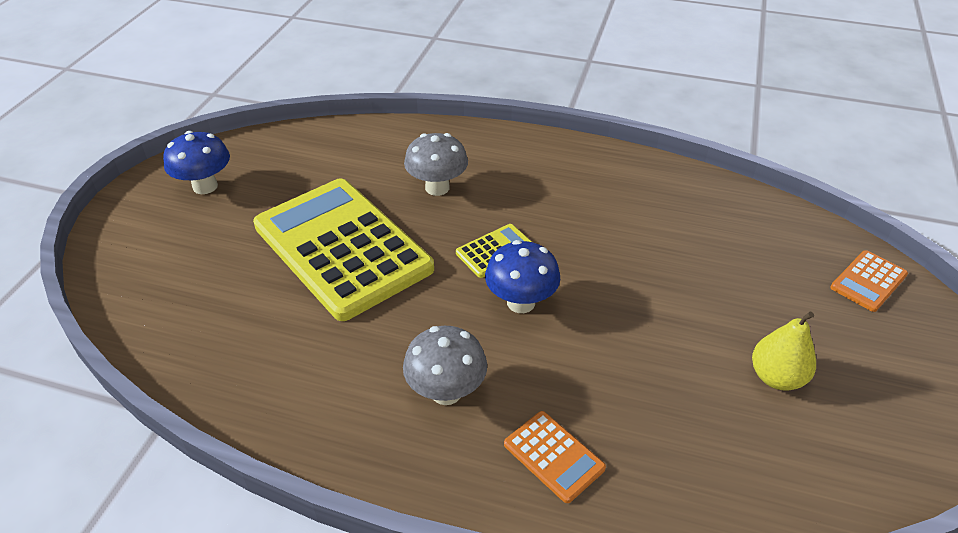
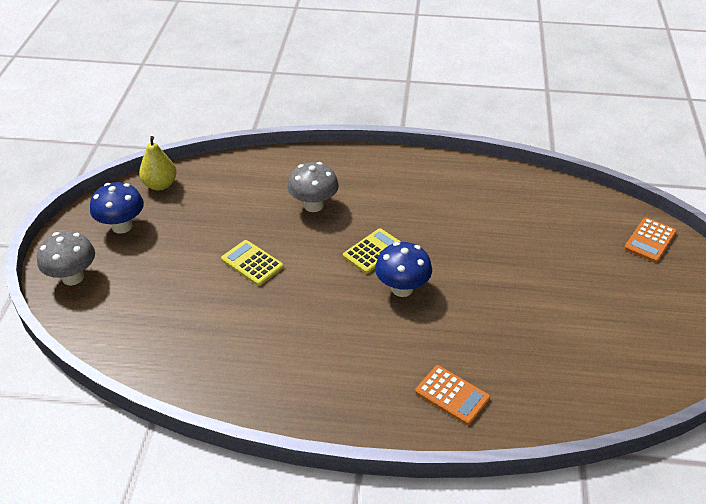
camera: 10 degrees left, 0 degrees up
yellow calculator [253,178,434,321] -> yellow calculator [221,240,284,286], size x0.41
grey mushroom [403,326,487,405] -> grey mushroom moved to [37,231,95,285]
yellow pear [752,311,816,390] -> yellow pear moved to [139,136,177,190]

